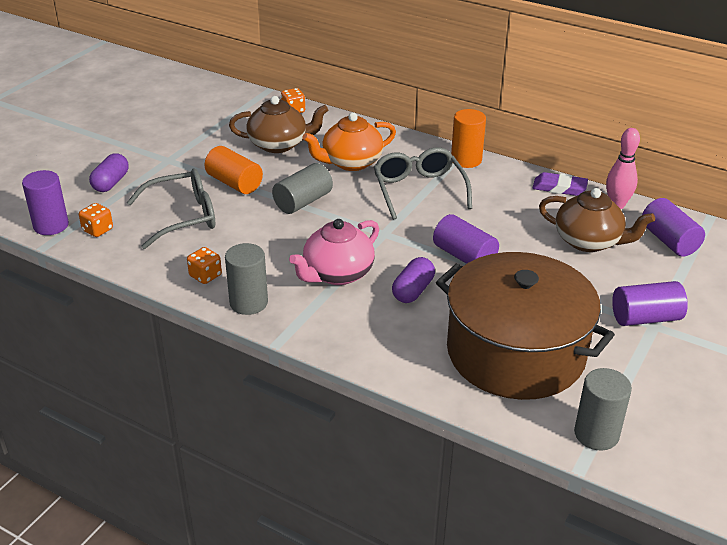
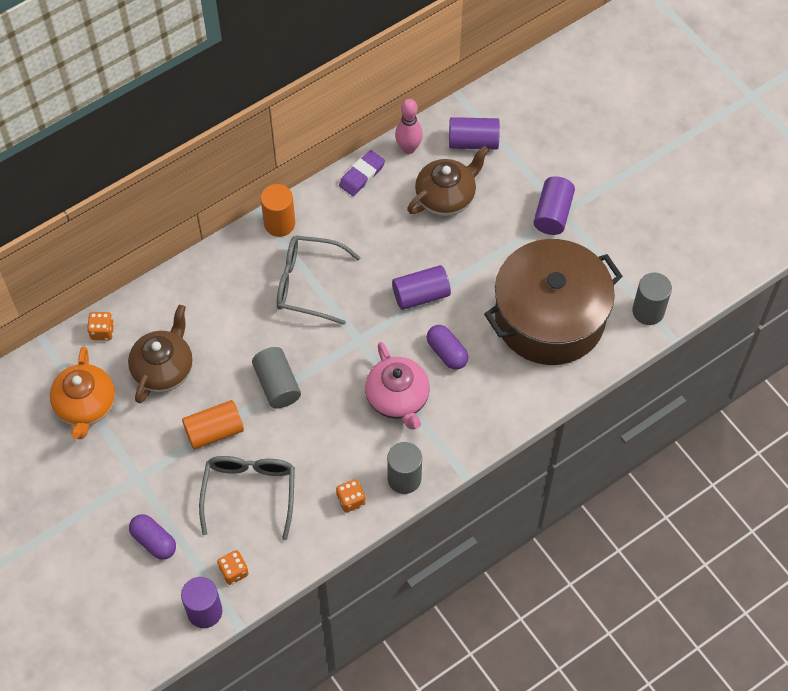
camera: 65 degrees left, 25 degrees up
orange teapot [302,112,396,171] -> orange teapot moved to [50,346,115,439]

